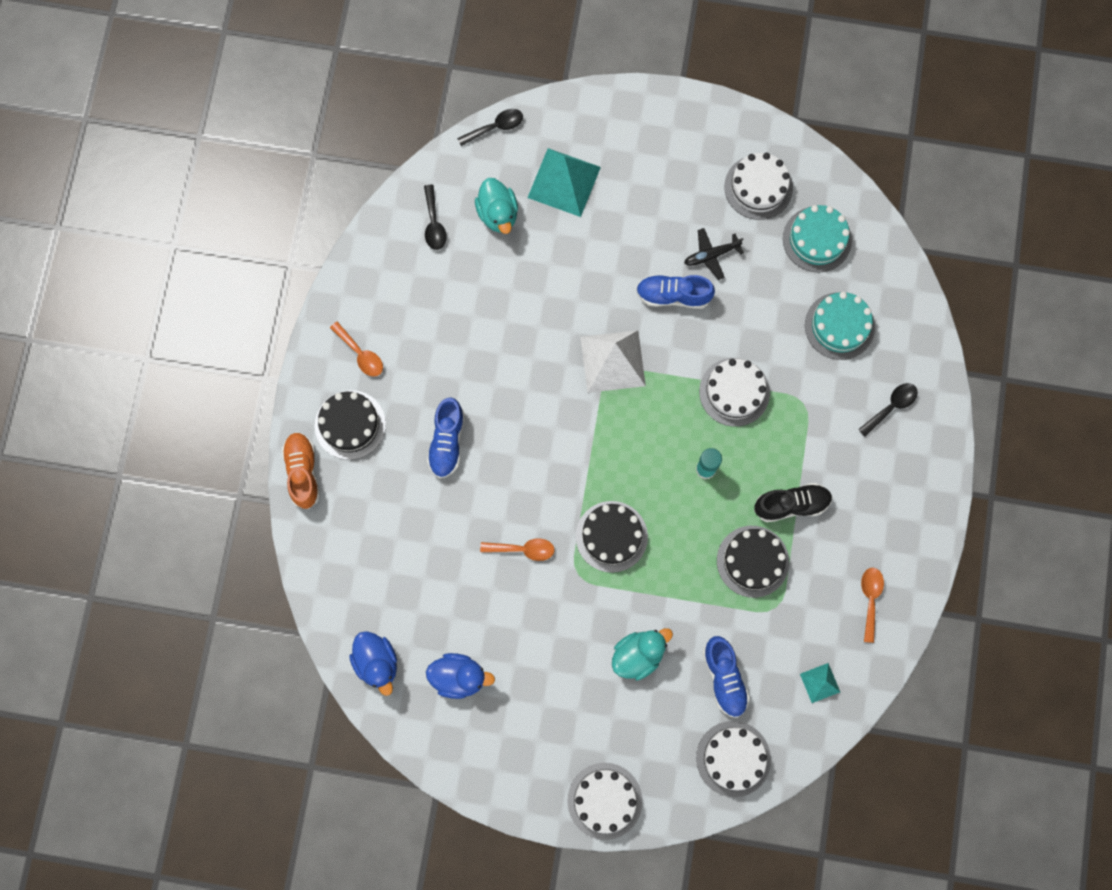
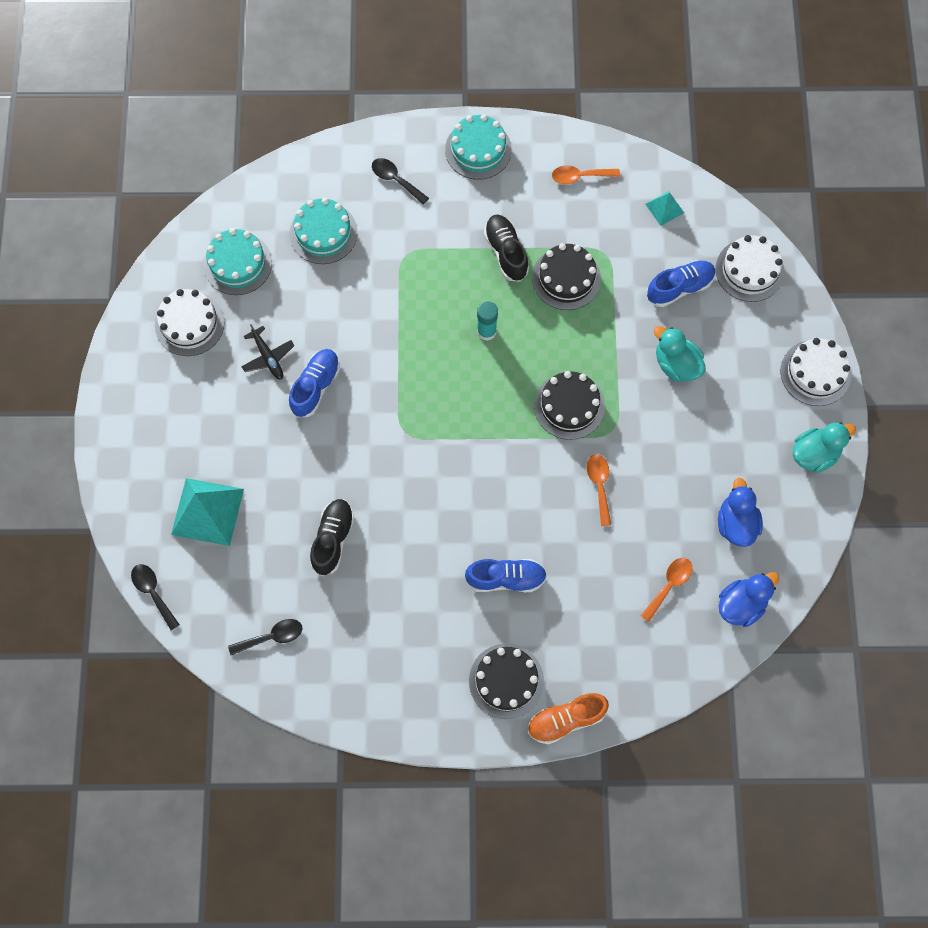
camera: 100 degrees left, 5 degrees down
orange spoon [330,322,383,377] -> orange spoon moved to [641,558,692,622]
turquoise duck [475,178,518,234] -> turquoise duck moved to [793,422,856,473]
white pyramid [581,330,646,393] -> none
blue shoe [636,275,715,309] -> blue shoe turned 150 degrees counterclockwise [289,349,340,417]
white cake [699,358,770,427] -> none
none -> black shoe [310,499,355,576]
none -> turquoise cake [445,114,512,180]

